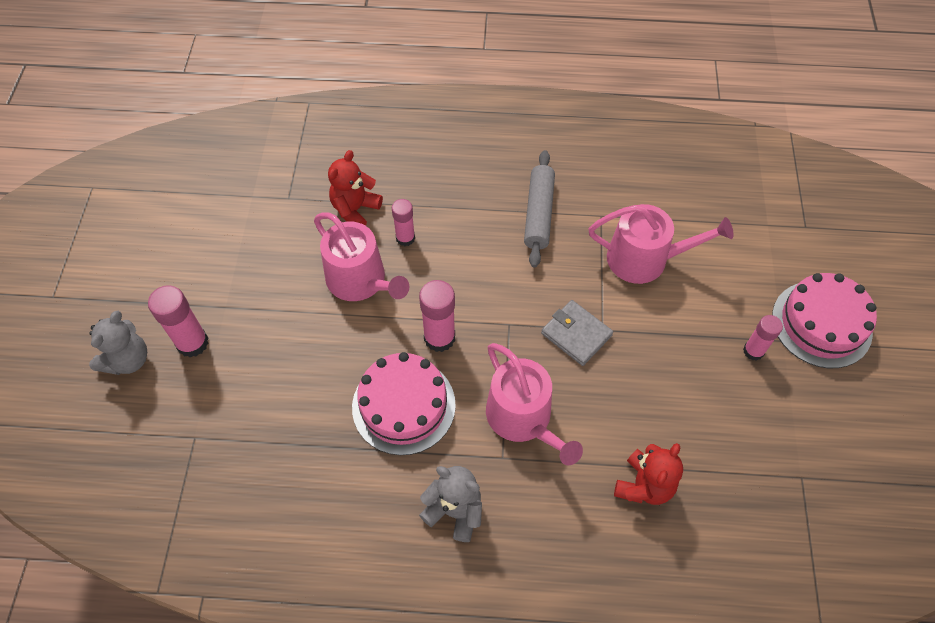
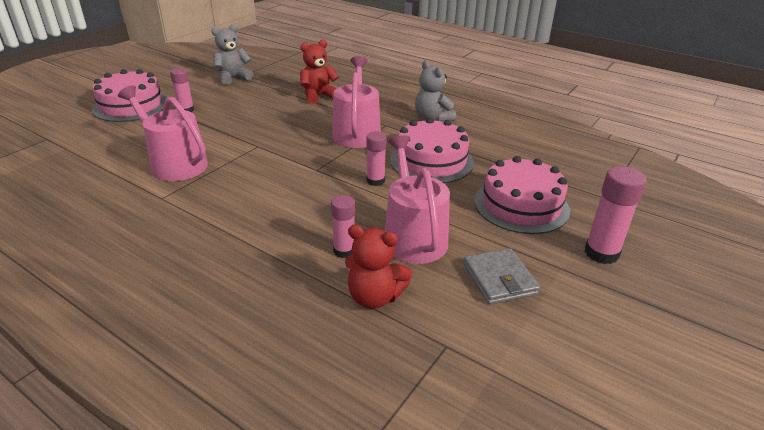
camera: 150 degrees left, 25 degrees down
grey teddy bear [89,311,147,375] -> grey teddy bear moved to [211,24,253,85]
red teddy bear [328,150,383,226] -> red teddy bear turned 45 degrees clockwise [345,225,412,309]
pink glue stick [419,280,455,352] -> pink glue stick [366,132,387,186], size x0.65
grey rolling pin [524,150,555,268] -> none
grey wallet [541,300,613,366] -> grey wallet moved to [463,248,540,304]
none -> pink cake [474,156,570,234]

